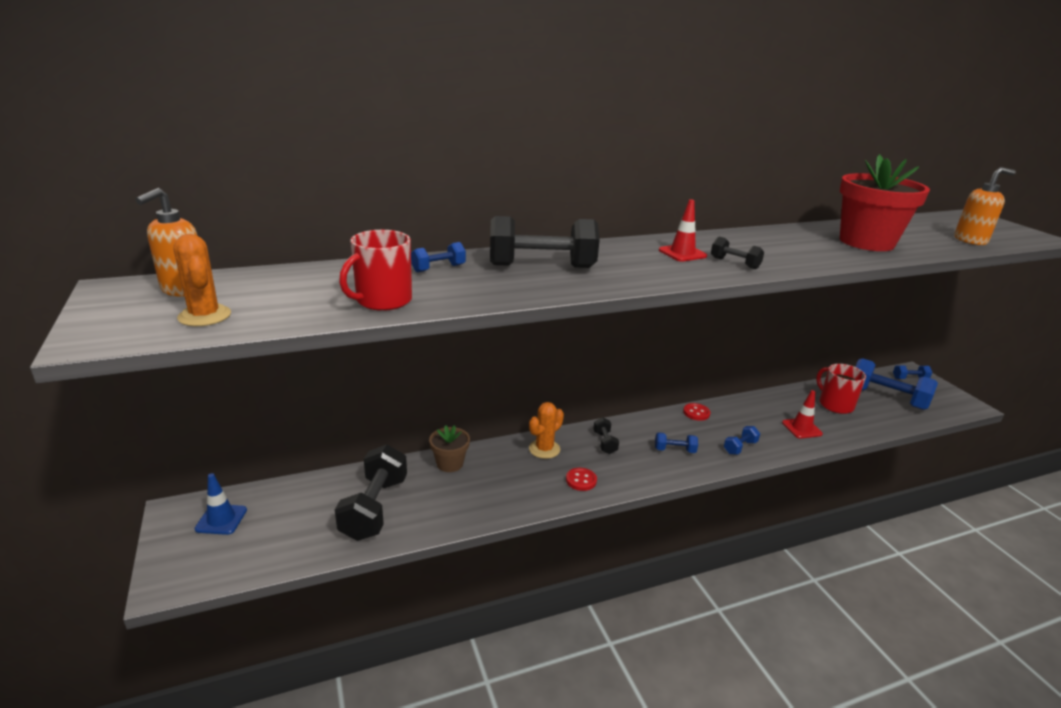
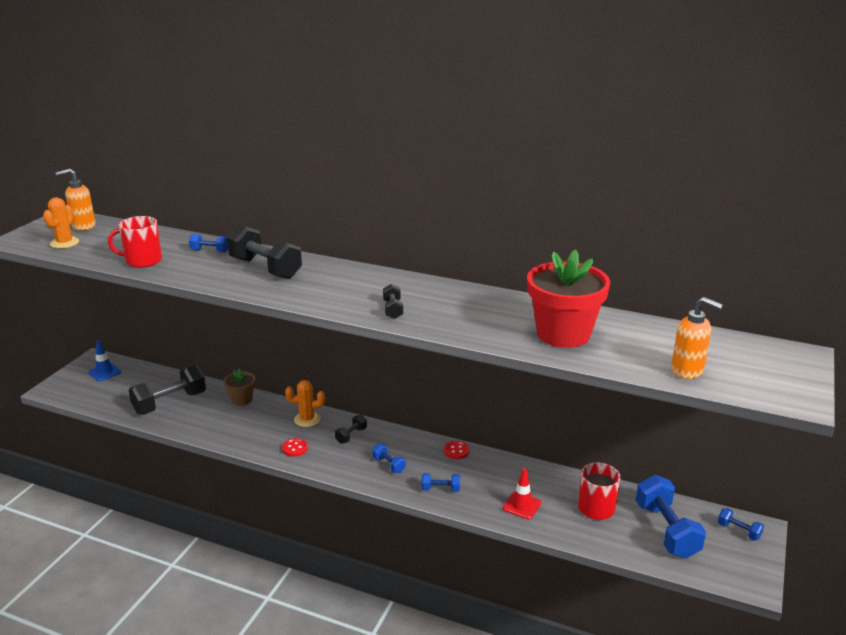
camera: 45 degrees right, 0 degrees up
red traffic cone [659,199,707,262] -> none

